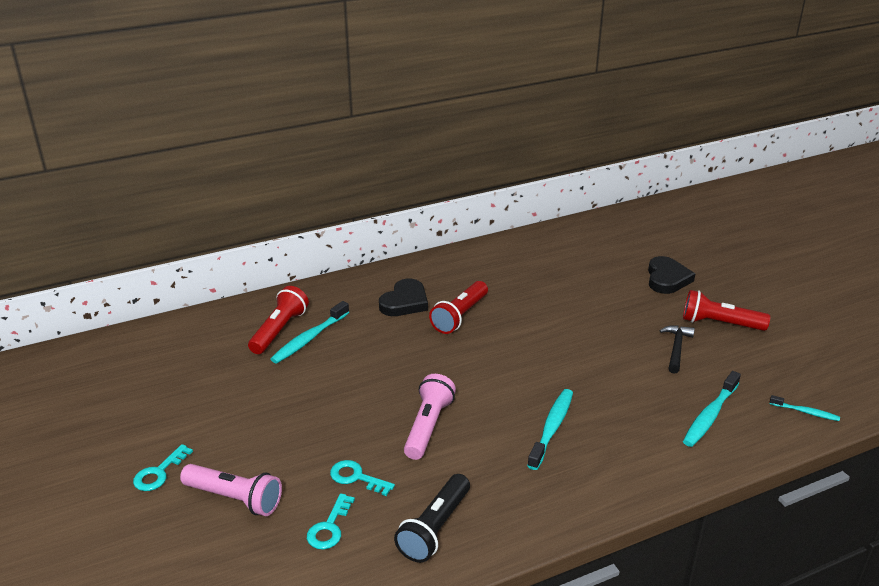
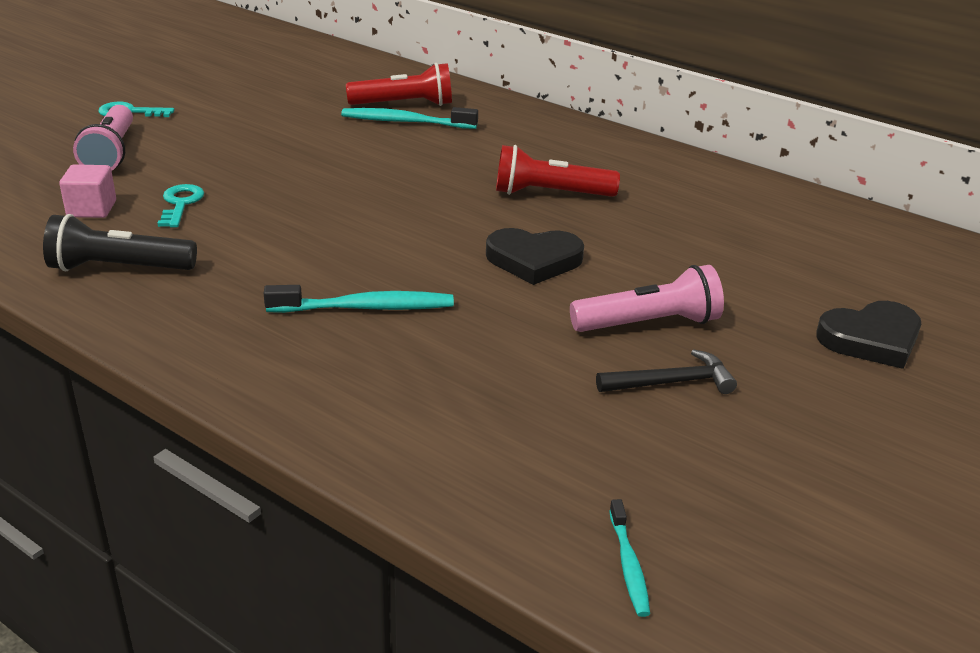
camera: 60 degrees right, 0 degrees up
turquoise key [307,493,355,550] -> pink cube [59,164,116,218]
black heart [379,279,428,316] -> black heart moved to [486,228,584,285]
pink flashlight [404,374,456,460] -> pink flashlight moved to [570,265,724,332]
red flashlight [683,290,770,331] -> none
turquoise toothbrush [683,371,741,447] -> none

